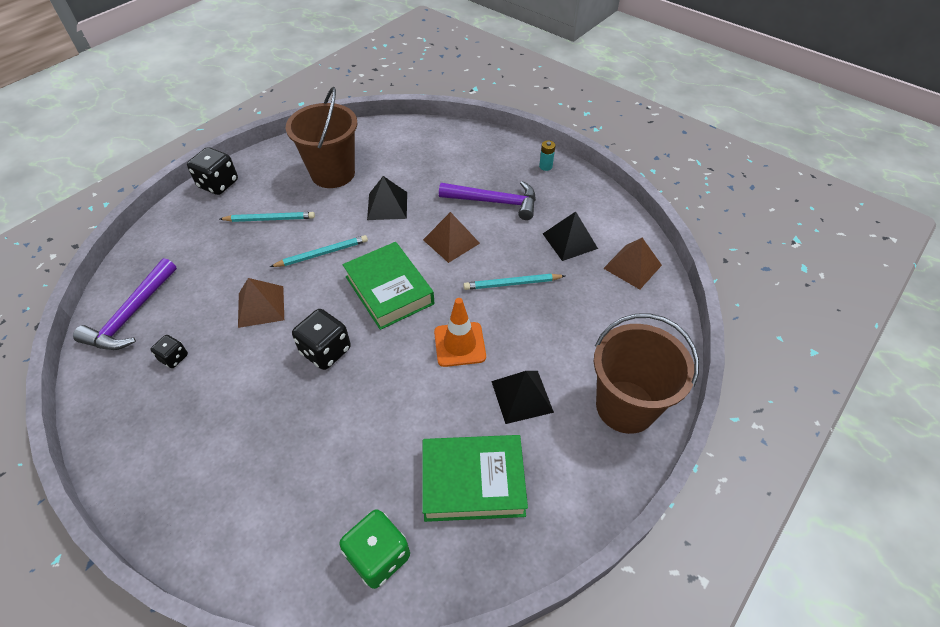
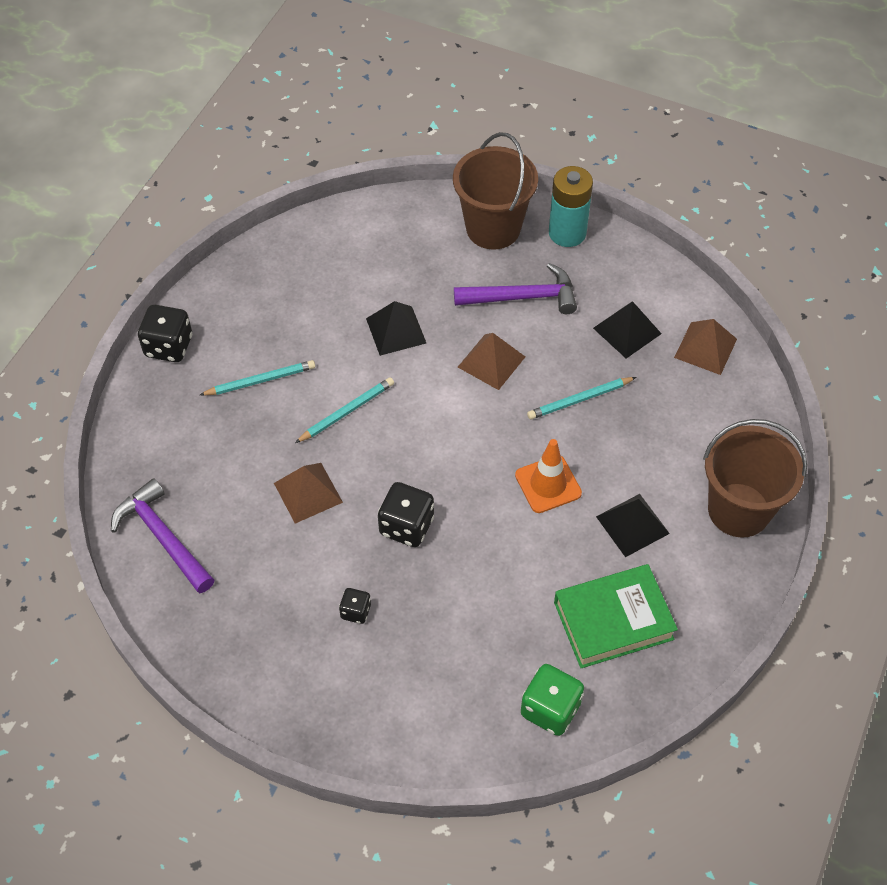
camera: 15 degrees left, 5 degrees up
purple hammer [73,258,177,350] -> purple hammer turned 135 degrees clockwise [111,478,214,593]
black dice [150,335,188,368] -> black dice moved to [339,588,371,624]
brown bucket [286,87,357,188] -> brown bucket moved to [453,132,538,250]
green book [343,242,434,330] -> none
turquoise battery [539,141,555,171] -> turquoise battery [549,166,593,247], size x2.26

